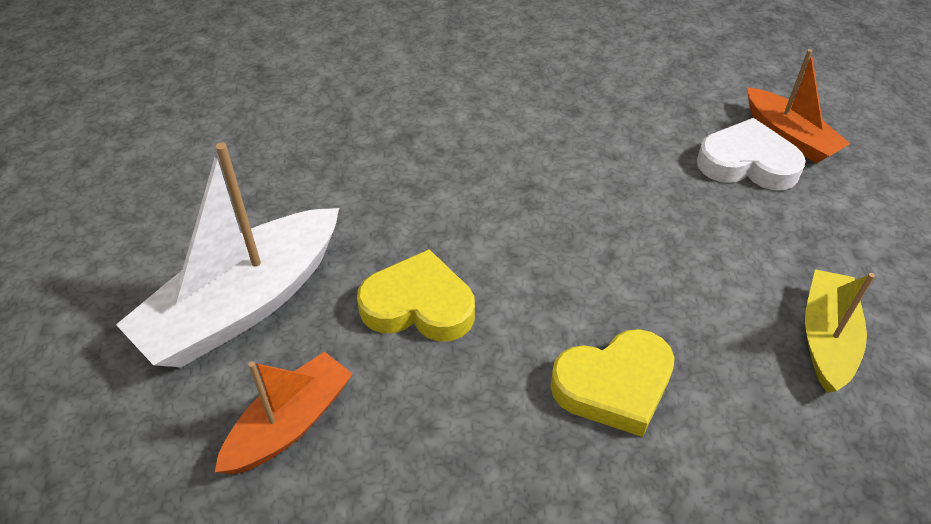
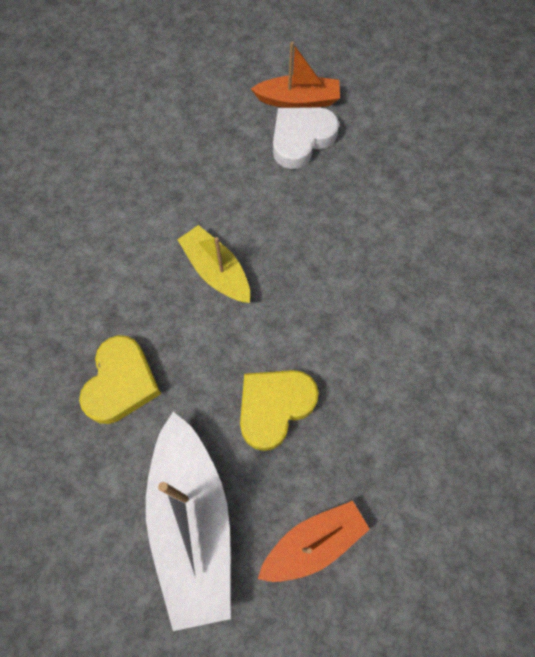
camera: 55 degrees left, 20 degrees up
orange boat [215,352,353,474] -> orange boat turned 75 degrees clockwise [258,501,370,582]
yellow heart [550,329,675,437] -> yellow heart moved to [79,335,161,424]
yellow boat [805,269,875,393] -> yellow boat moved to [177,225,250,303]

